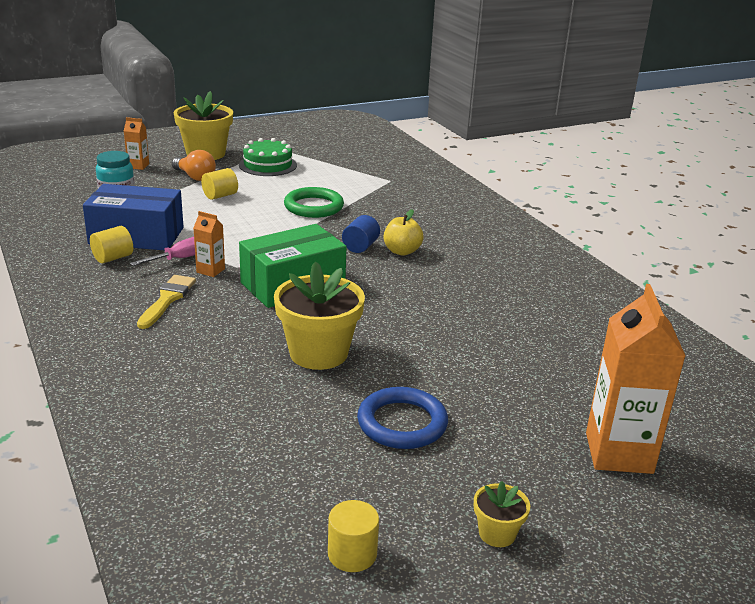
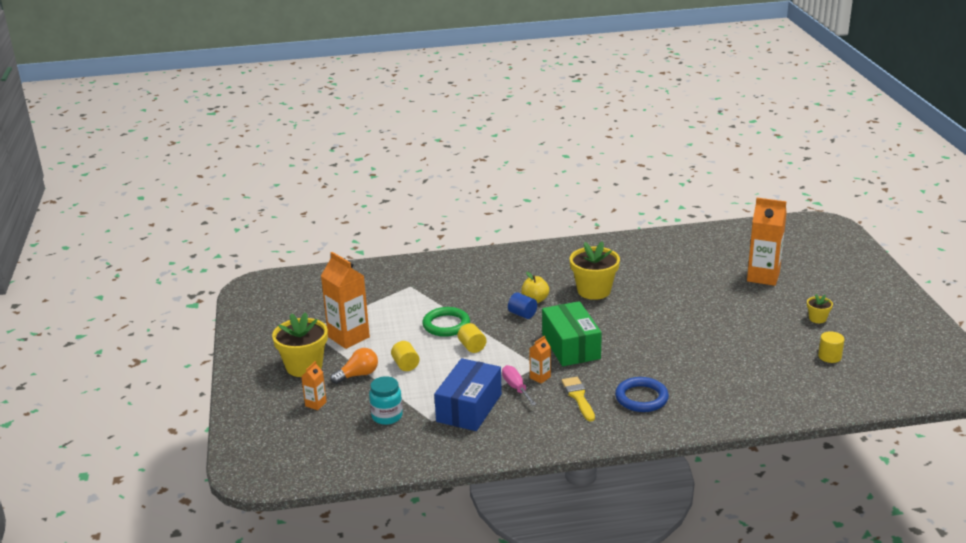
camera: 70 degrees left, 0 degrees up
yellow cylinder [90,226,133,264] -> yellow cylinder moved to [458,323,486,353]
yellow brush [137,275,196,329] -> yellow brush turned 45 degrees clockwise [562,377,595,422]
green cake [239,138,297,176] -> orange carton [321,252,370,349]
yellow flower pot [274,261,365,370] -> yellow flower pot moved to [570,241,620,300]
blue ring [357,387,448,449] -> blue ring moved to [615,377,669,412]

